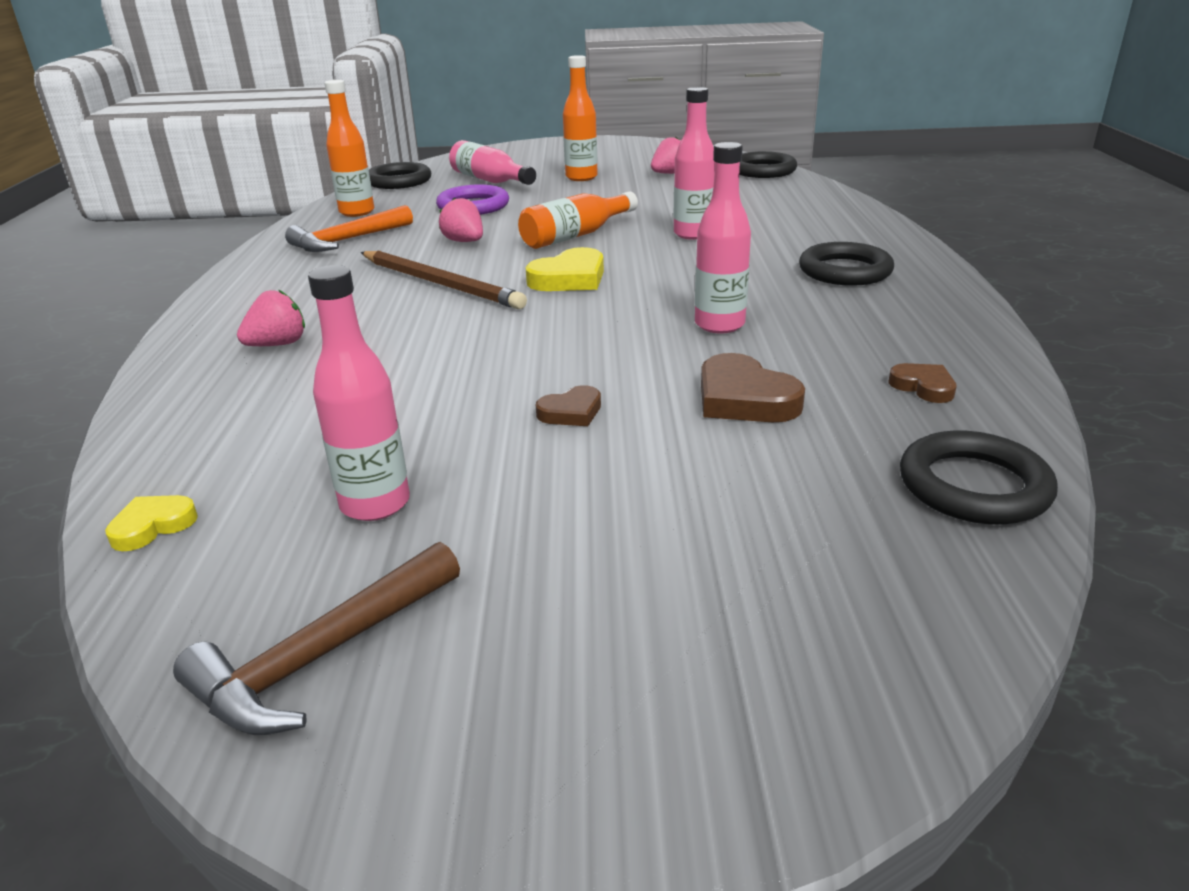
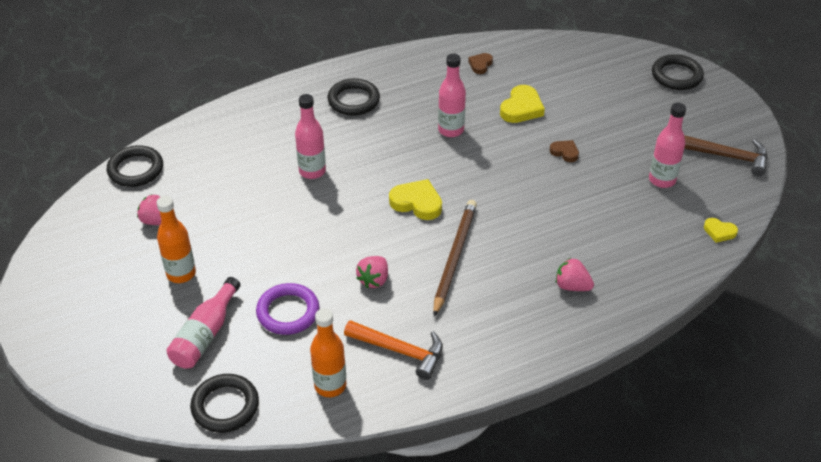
camera: 115 degrees left, 15 degrees up
orange bottle [518,191,638,249] -> none
brown heart [701,353,805,422] -> yellow heart [500,85,545,123]
black ring [900,430,1058,525] -> black ring moved to [652,54,704,90]

